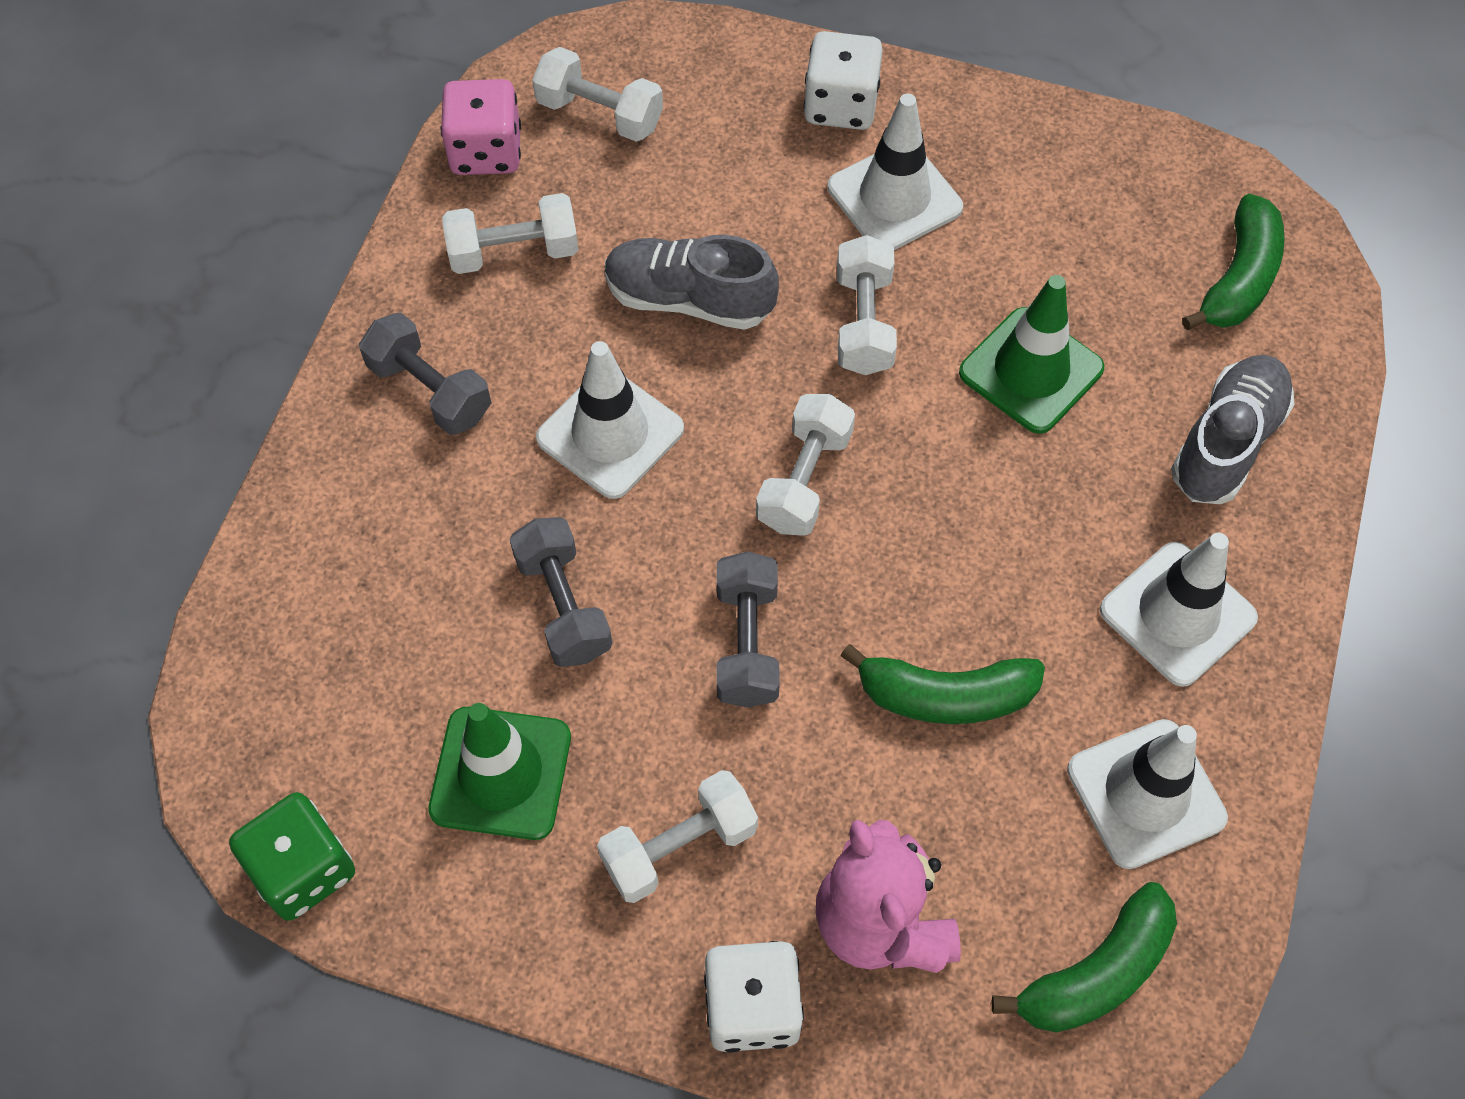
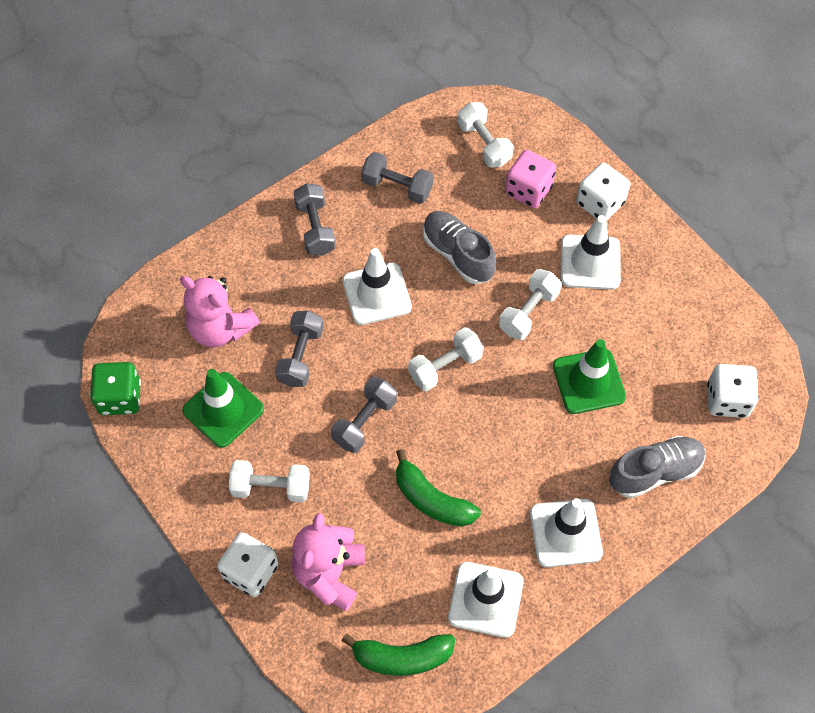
camera: 35 degrees right, 0 degrees up
pink dice [441,79,521,175] -> pink dice moved to [505,150,556,208]
white dumbbell [442,193,579,274] -> grey dumbbell [361,152,433,204]
green banana [1182,194,1285,330] -> white dice [707,364,759,418]
none -> pink teddy bear [180,276,260,348]

